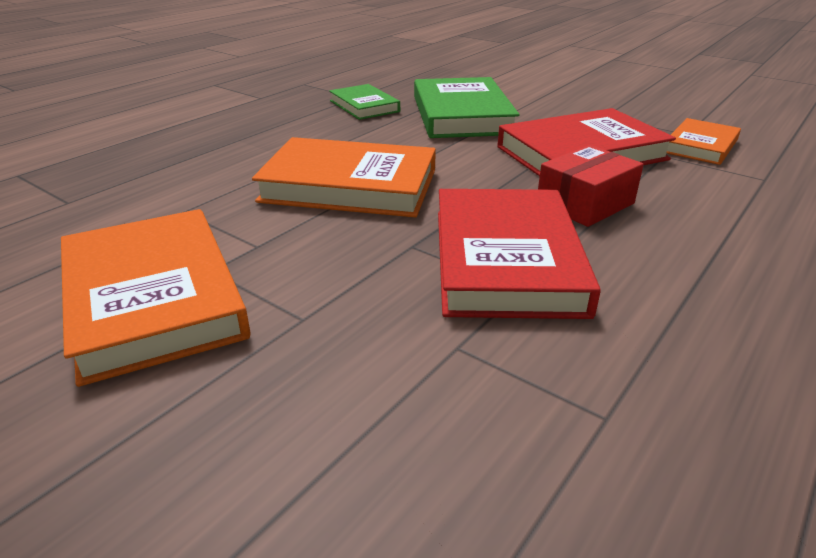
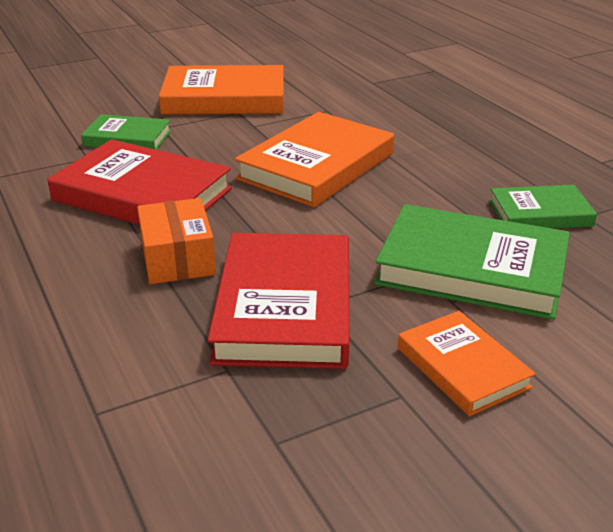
camera: 115 degrees right, 0 degrees up
red box [538,145,644,227] -> orange box [137,198,216,284]
orange book [667,118,741,165] -> orange book moved to [398,311,536,416]
none -> green book [81,114,171,150]

